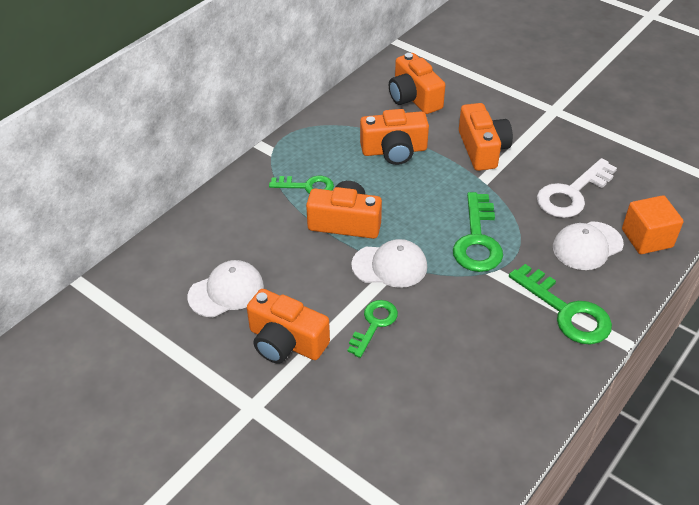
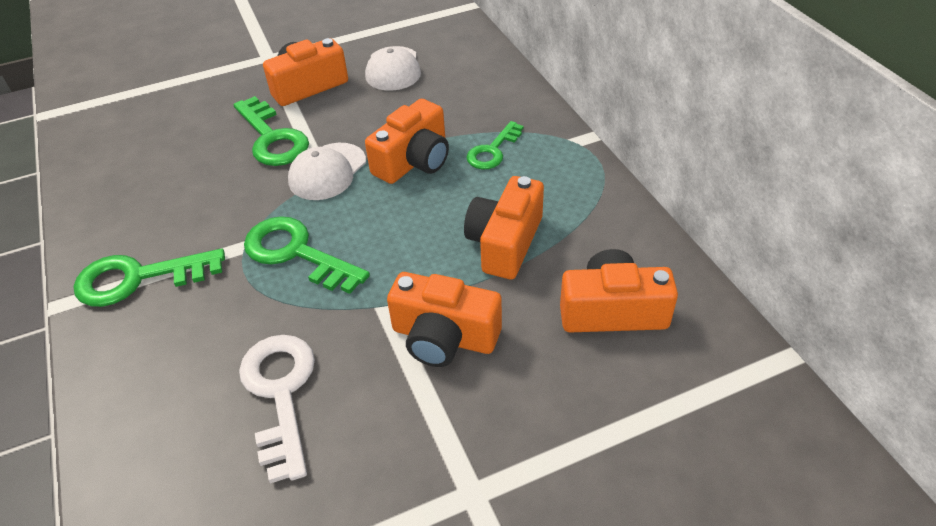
camera: 120 degrees right, 0 degrees up
green key [348,300,398,358] -> green key [233,96,309,166], size x1.58
white cap [553,221,624,270] -> none
orange cube [622,195,684,254] -> none

